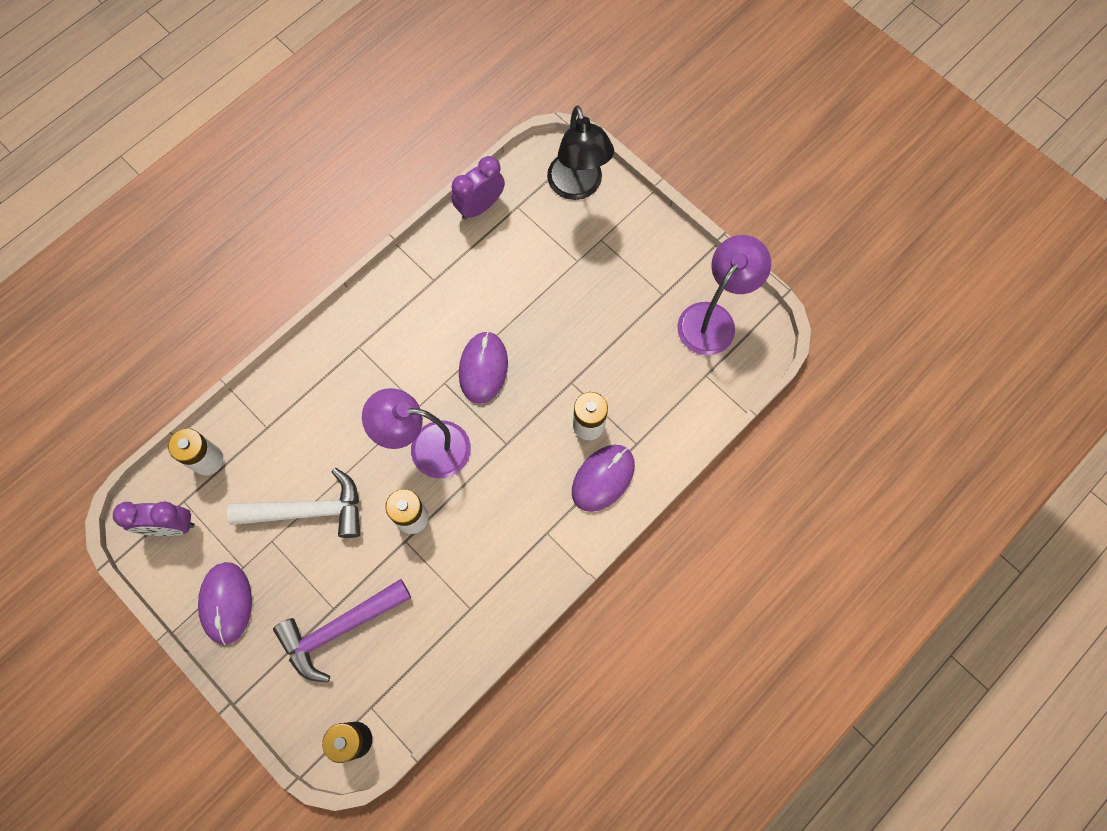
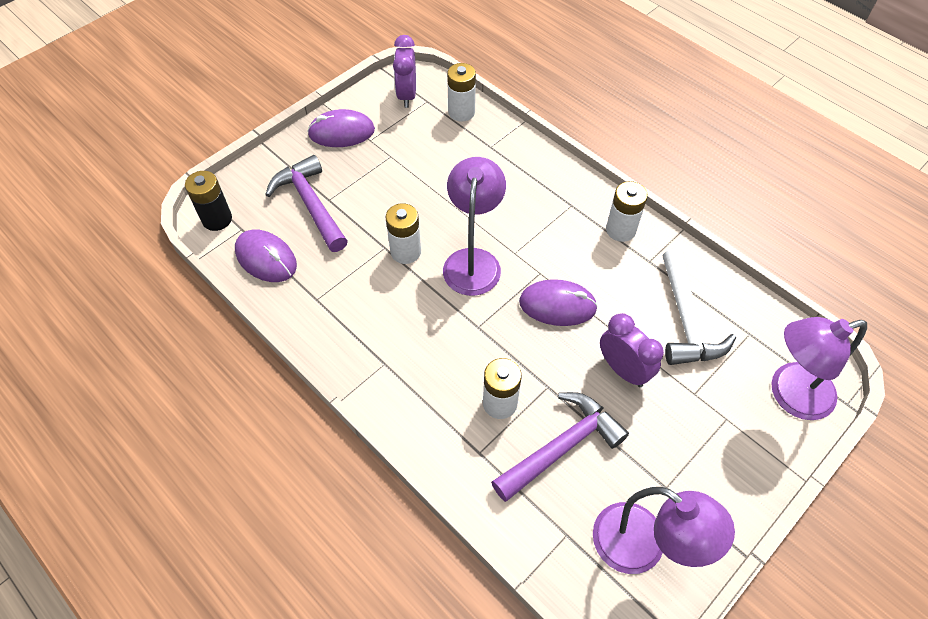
camera: 90 degrees right, 15 degrees down
white hammer [227,468,360,538] -> white hammer moved to [662,249,736,365]
purple clock [451,156,505,220] -> purple clock moved to [600,313,664,387]
black lamp [547,105,614,200] -> purple lamp [771,317,867,420]
purple mouse [572,445,635,512] -> purple mouse moved to [235,230,297,282]
none -> purple hammer [491,392,629,502]
none -> white battery [606,181,648,242]

